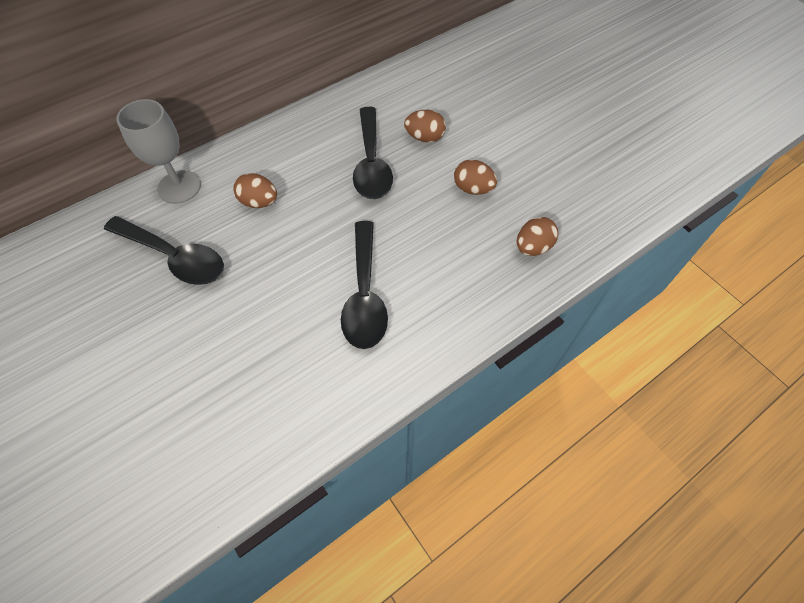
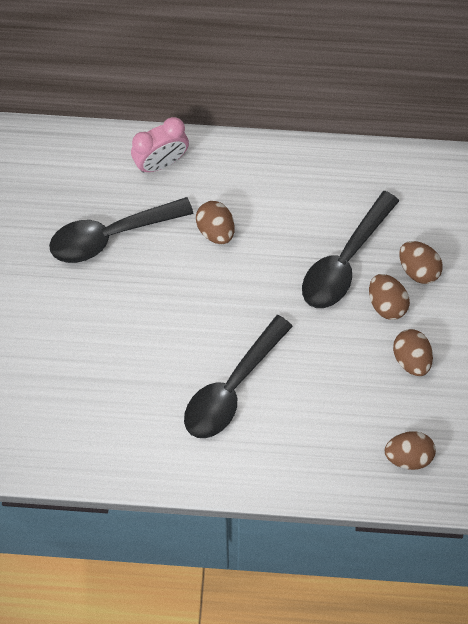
camera: 40 degrees right, 10 degrees up
black spoon [104,216,224,285] -> black spoon turned 90 degrees clockwise [49,197,194,263]
grey goblet [116,99,201,204] -> pink clock [131,117,189,172]
none -> brown egg [369,274,410,320]

